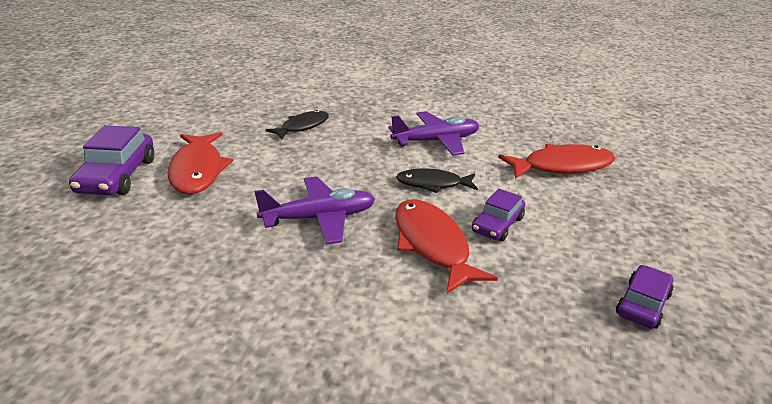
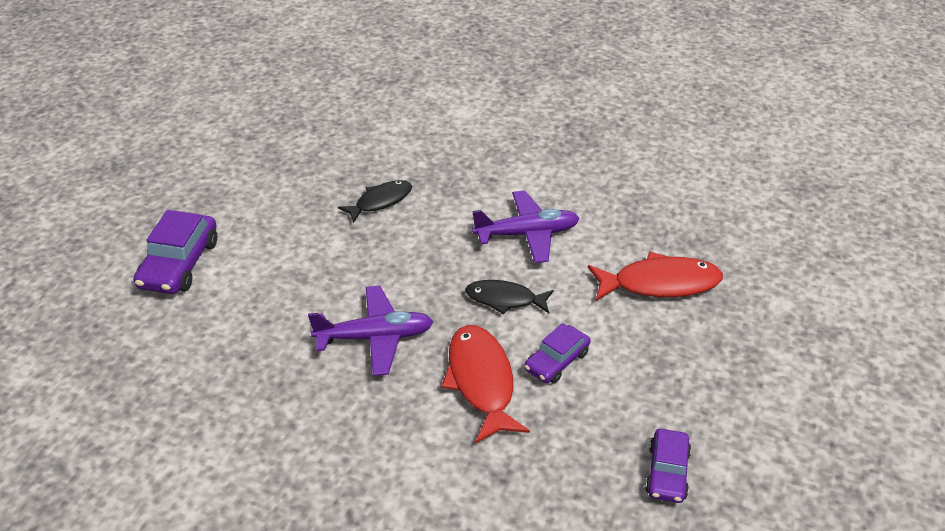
camera: 10 degrees right, 10 degrees up
red fish [167,132,233,194] -> none
purple car [616,265,674,329] -> purple car turned 150 degrees clockwise [645,429,691,503]

